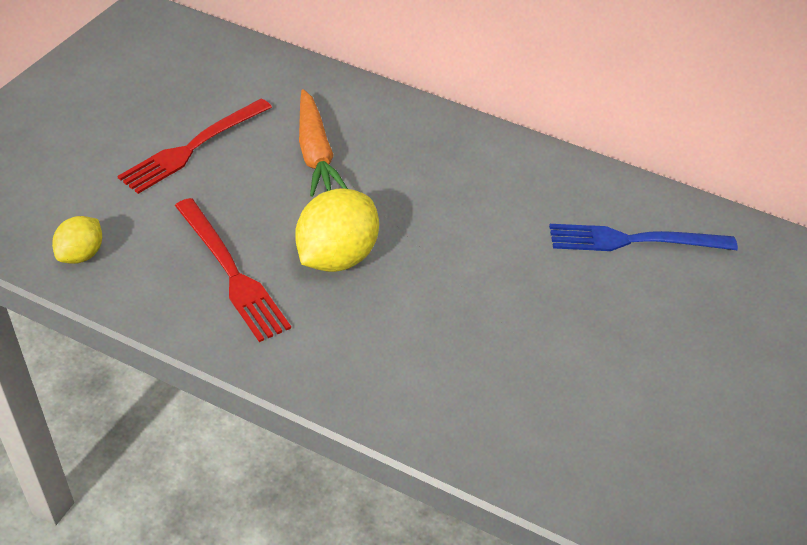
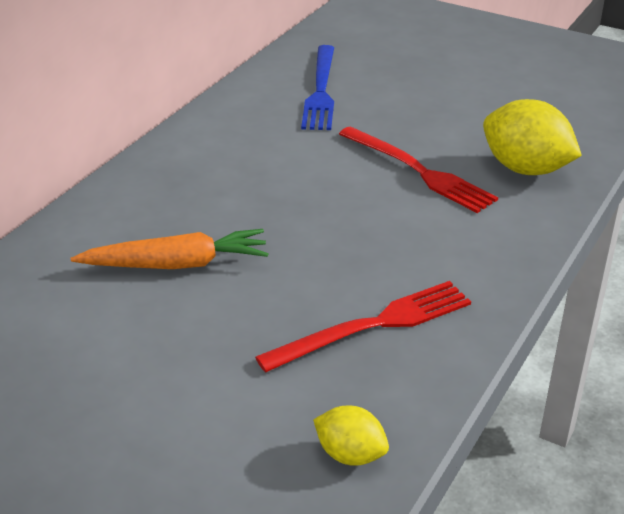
camera: 80 degrees left, 10 degrees down
red fork [117,99,272,194] -> red fork moved to [339,126,498,213]
yellow lemon [295,188,379,272] -> yellow lemon moved to [483,99,582,175]

